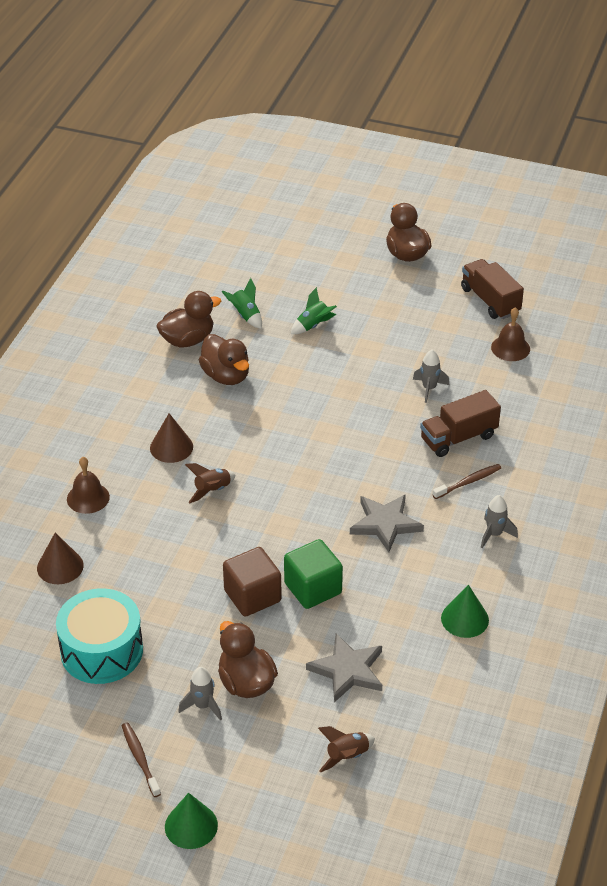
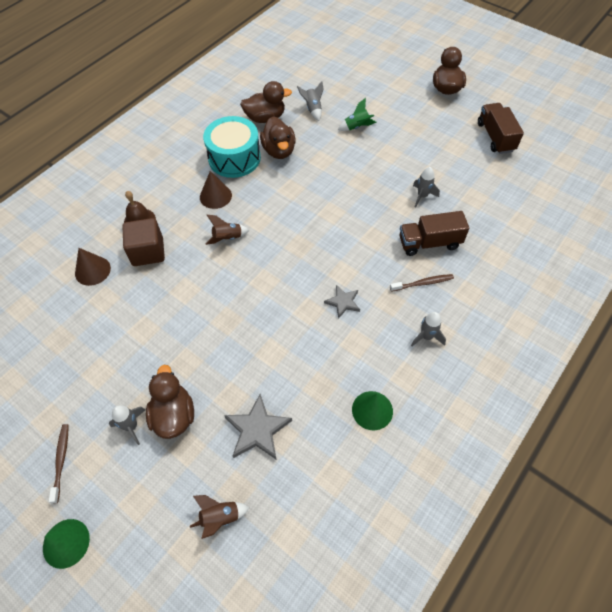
camera: 20 degrees right, 15 degrees up
turquoise drum [56,588,143,684] -> turquoise drum moved to [203,116,261,178]
green rocket [221,278,262,329] -> grey rocket [297,81,324,121]
brown cube [223,547,282,617] -> brown cube moved to [123,218,165,266]
green cube [284,539,343,609] -> none
grey star [350,494,424,552] -> grey star [324,285,360,319], size x0.62
brown bell [491,307,530,361] -> none

